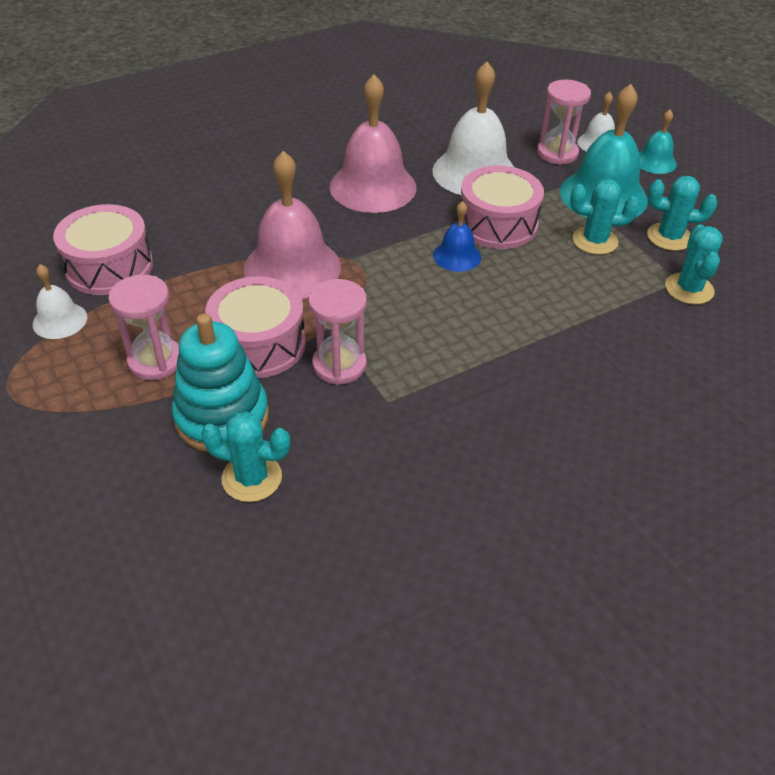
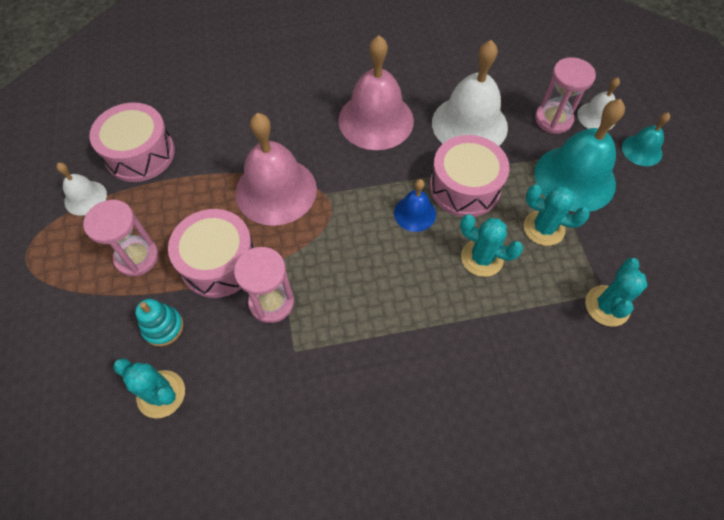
camera: 20 degrees right, 15 degrees up
turquoise stacking toy [172,314,269,452] -> turquoise stacking toy [135,299,183,346], size x0.54
turquoise cactus [647,176,718,251] -> turquoise cactus moved to [460,214,523,277]

